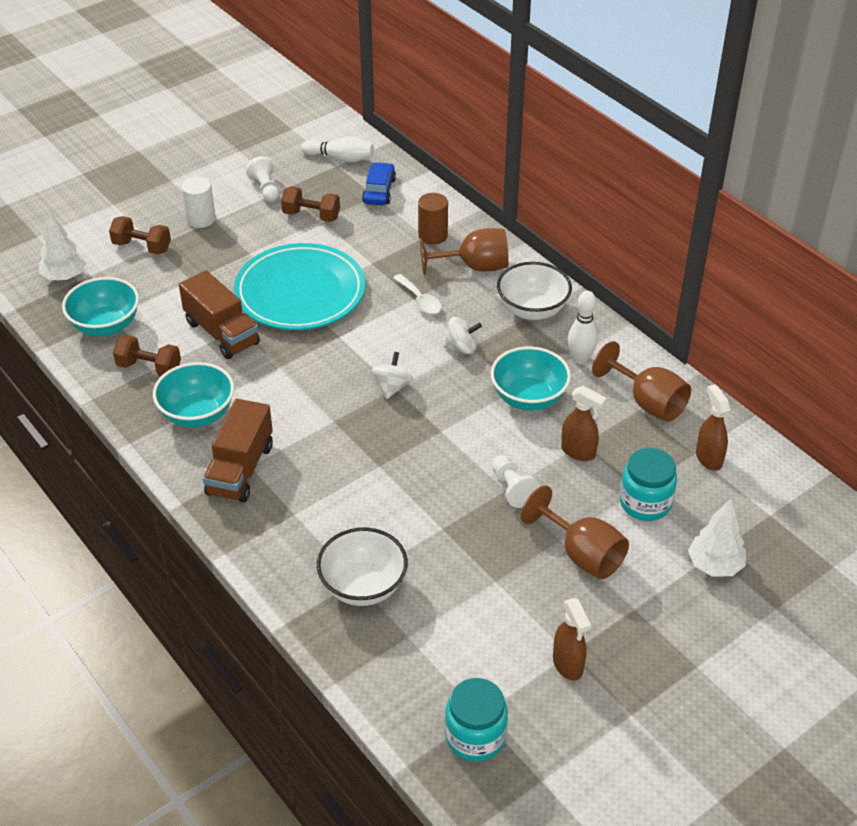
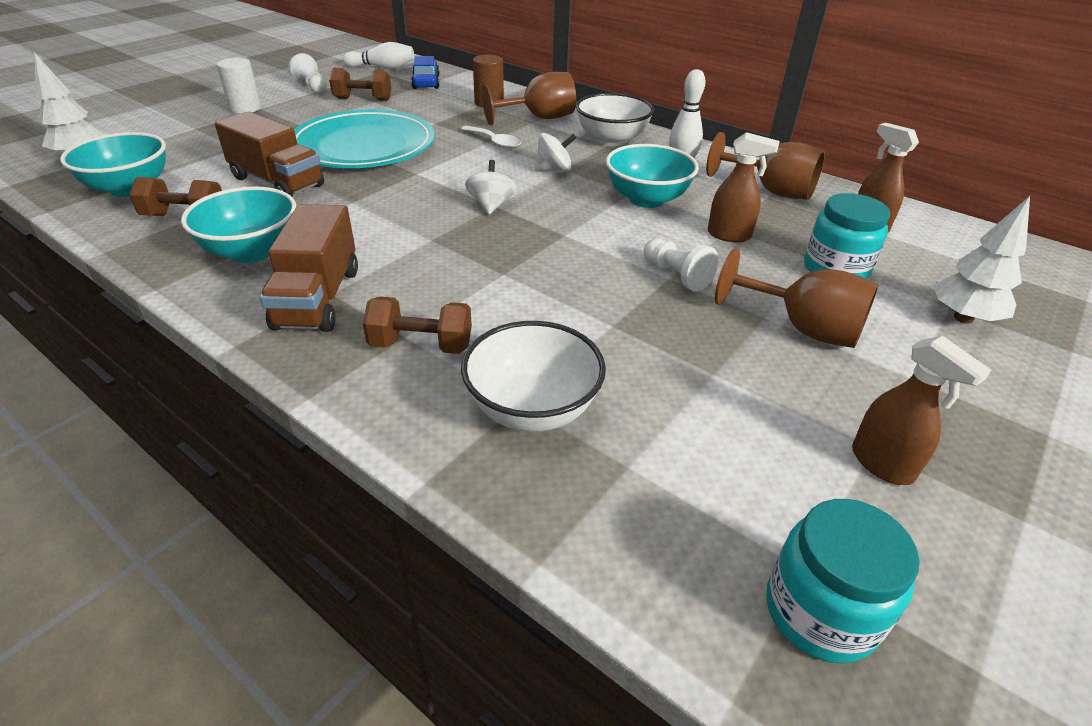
camera: 15 degrees left, 5 degrees down
brown dumbbell [109,216,171,254] -> brown dumbbell moved to [363,297,472,354]

